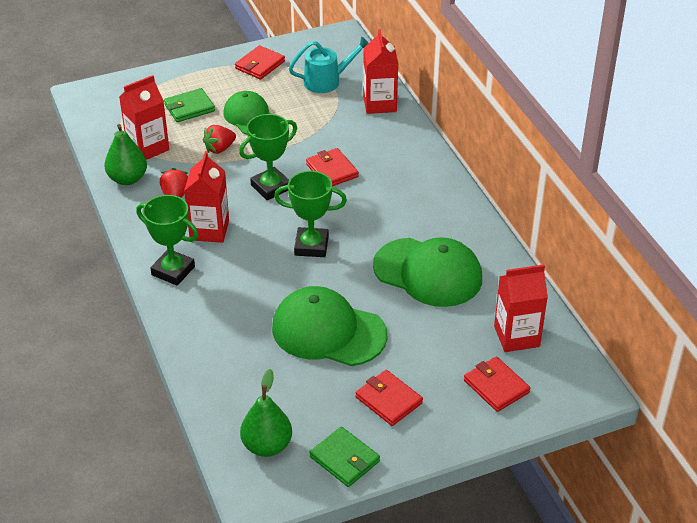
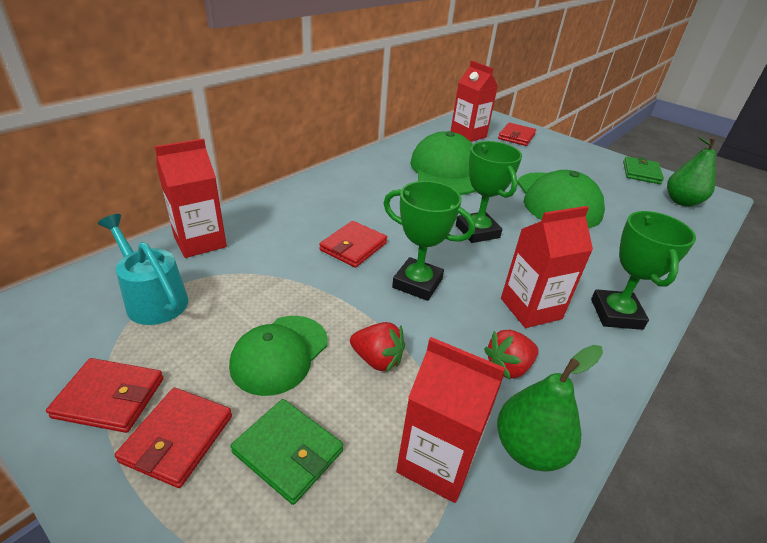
camera: 120 degrees left, 5 degrees down
red wallet [355,370,423,426] -> red wallet moved to [115,388,232,488]

